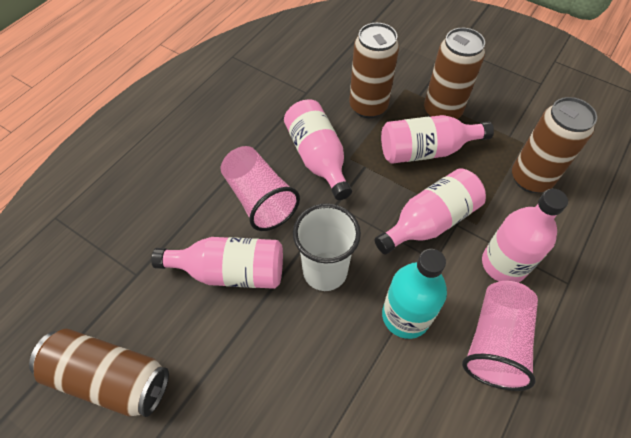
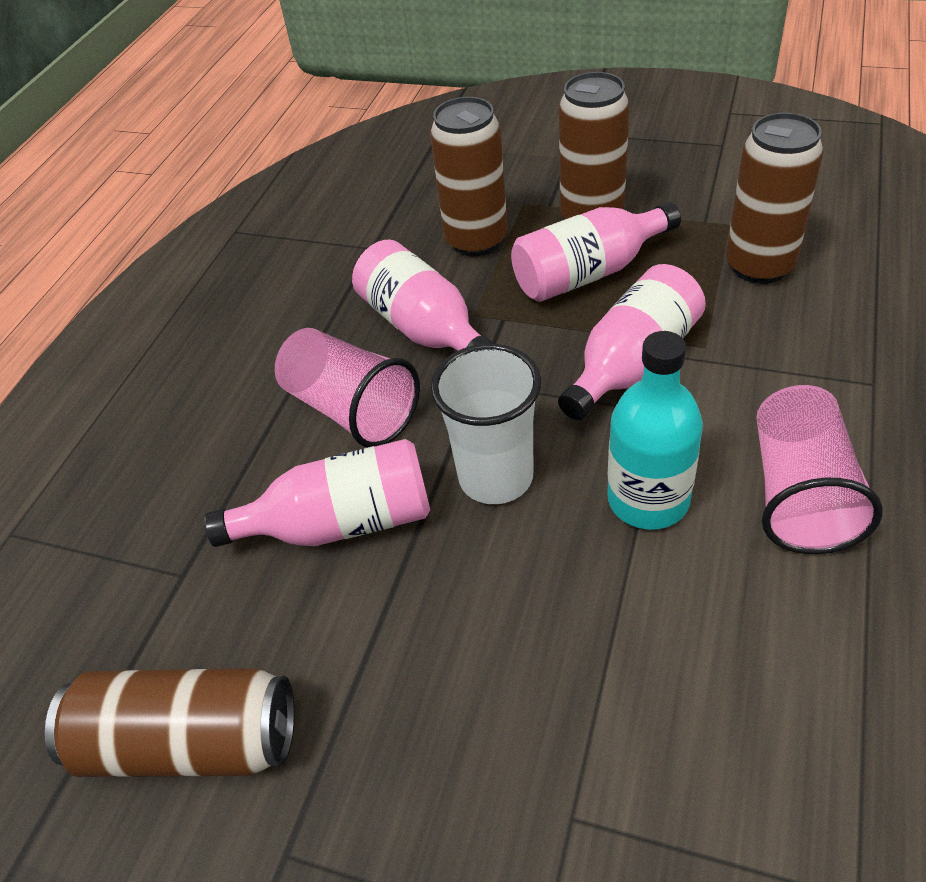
camera: 10 degrees left, 10 degrees down
pink bottle [482,189,568,283] -> none

